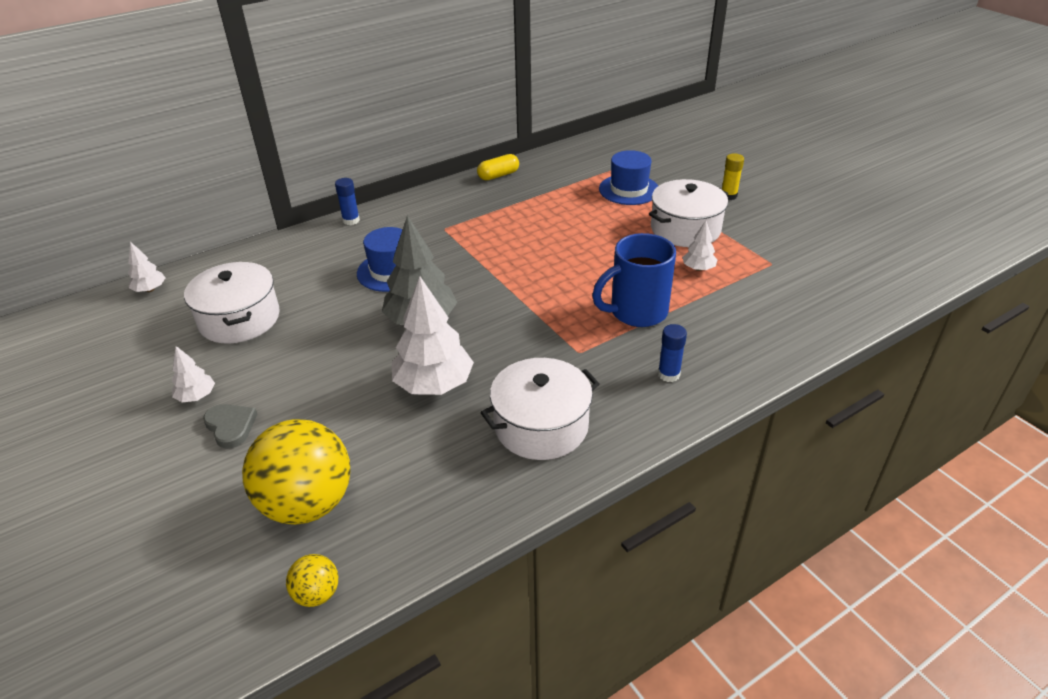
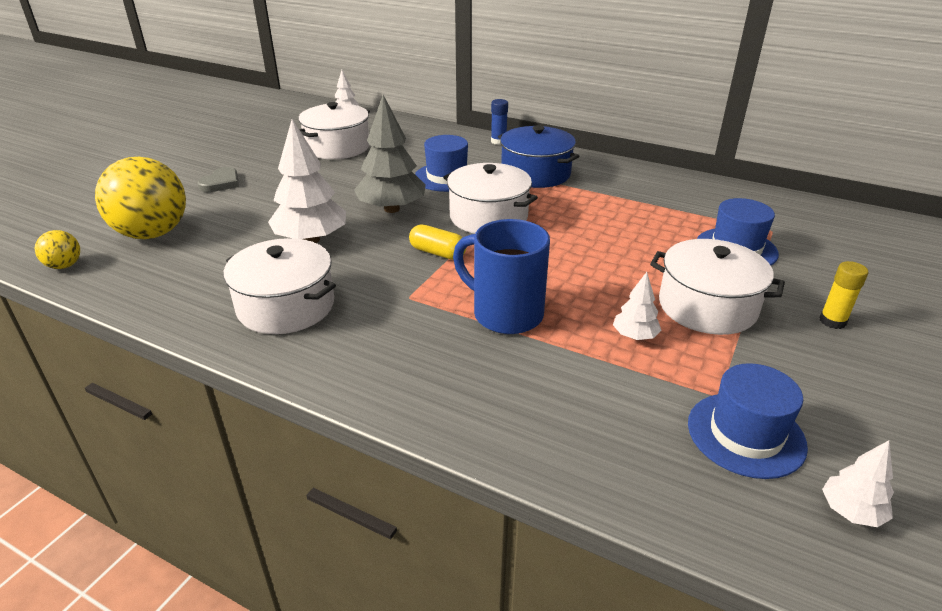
camera: 60 degrees right, 5 degrees down
white tree [172,346,215,403] -> white tree moved to [822,440,894,527]
yellow capsule [477,154,519,180] -> yellow capsule moved to [409,224,466,260]
blue glue stick [658,324,687,382] -> none
none -> white pot [443,163,538,234]
none -> blue pot [498,125,580,188]
none -> blue hat [688,363,808,479]

